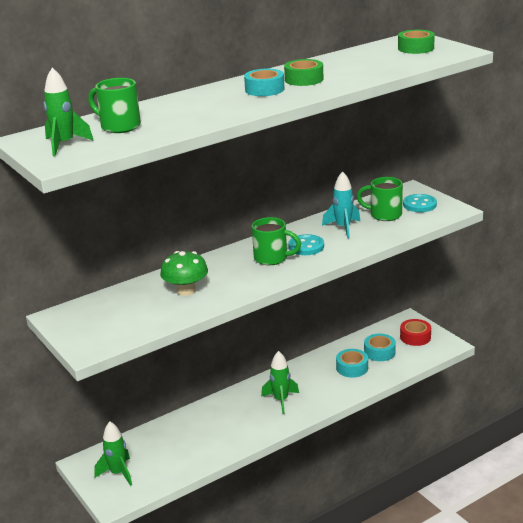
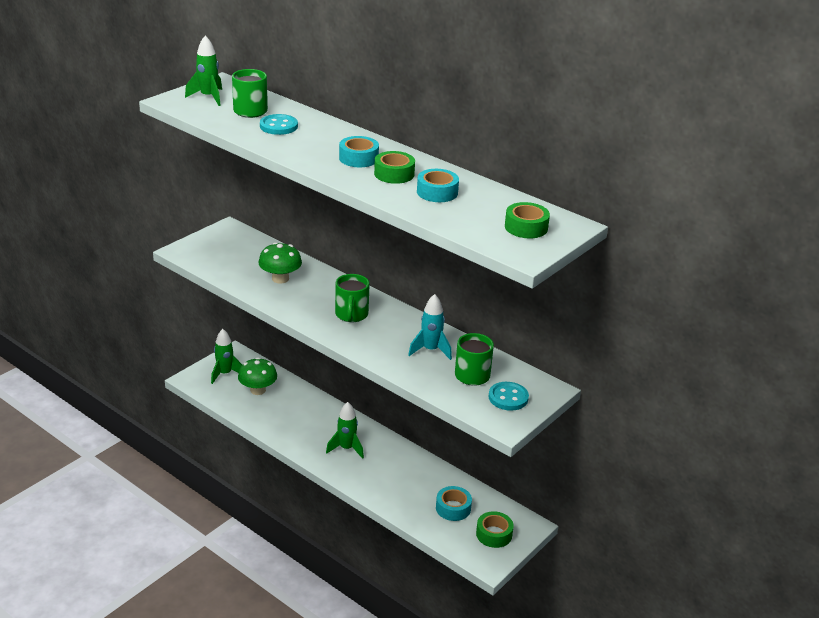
camera: 70 degrees right, 5 degrees up
turquoise button [288,234,324,255] -> turquoise button moved to [260,114,298,135]
turquoise tape [336,349,368,378] -> turquoise tape moved to [417,169,459,202]
red tape [400,319,431,346] -> green tape [476,511,514,548]
none -> green mushroom [238,357,277,395]

